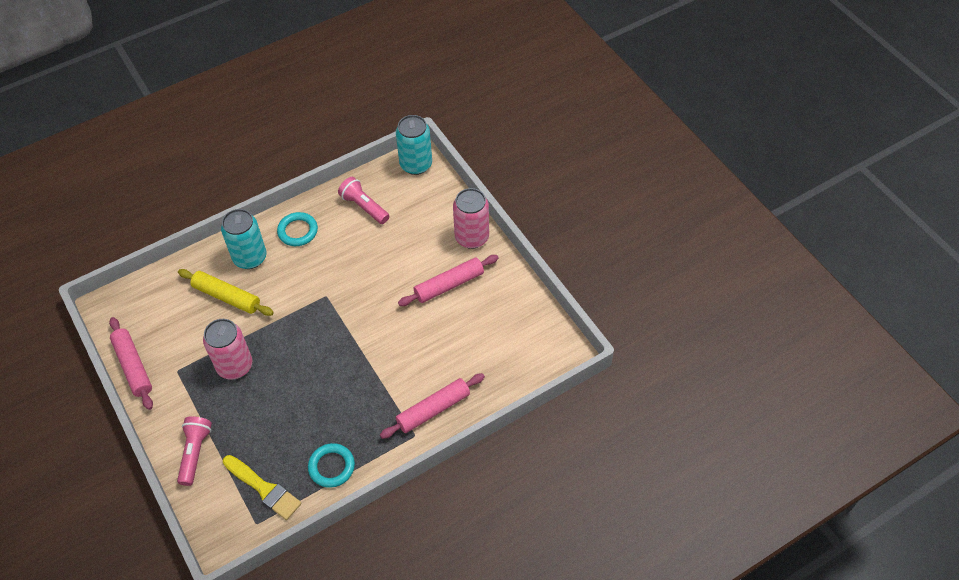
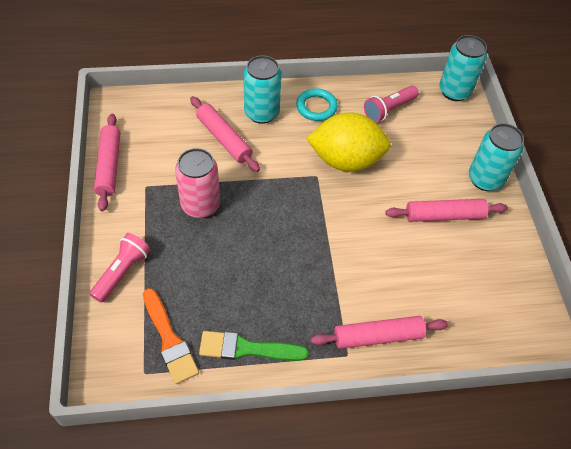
camera: 20 degrees right, 0 degrees up
yellow rolling pin [178,269,274,316] -> pink rolling pin [190,96,260,172]
yellow brush [223,455,302,520] -> orange brush [143,288,199,384]
turquoise ring [308,443,355,488] -> green brush [199,331,309,361]
pink flashlight [338,177,389,224] -> pink flashlight turned 105 degrees counterclockwise [364,86,419,123]
pink can [453,188,489,249] -> turquoise can [469,123,524,191]
none -> yellow lemon [306,112,391,171]

